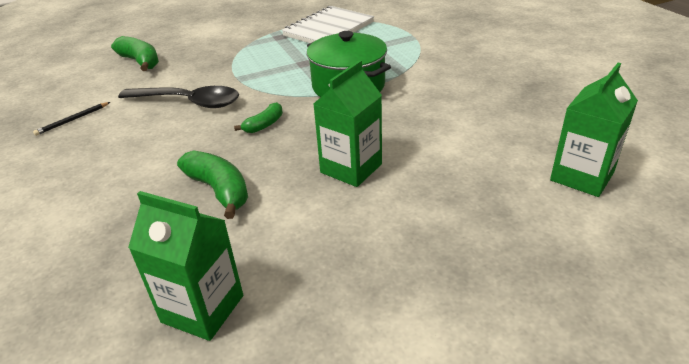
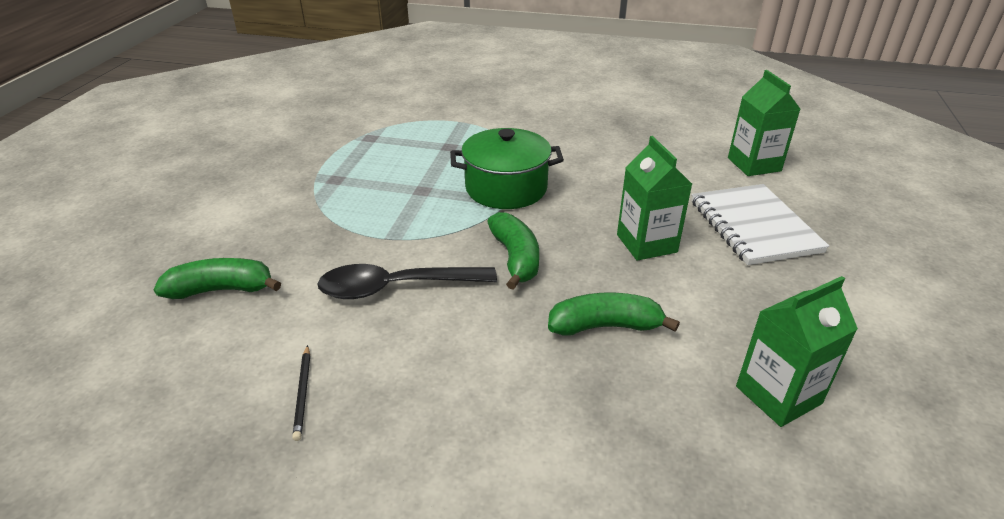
camera: 55 degrees left, 0 degrees up
black spoon [118,86,239,108] -> black spoon turned 150 degrees counterclockwise [317,264,497,299]
green banana [234,102,283,133] -> green banana [487,212,539,290], size x1.65
white notebook [282,6,374,43] -> white notebook moved to [691,184,829,265]

